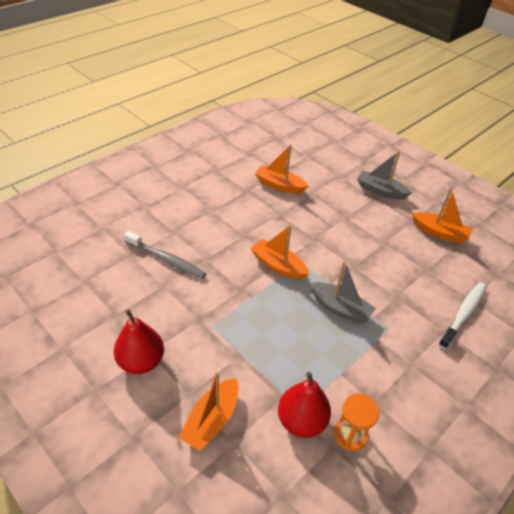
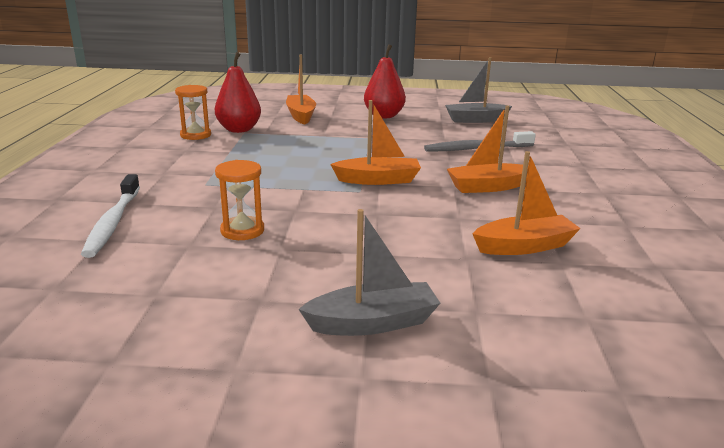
camera: 140 degrees right, 20 degrees down
grey boat [310,261,376,324] -> grey boat moved to [445,57,512,123]
orange boat [412,188,472,244] -> orange boat moved to [447,105,528,193]
none -> orange hourglass [215,160,264,240]

